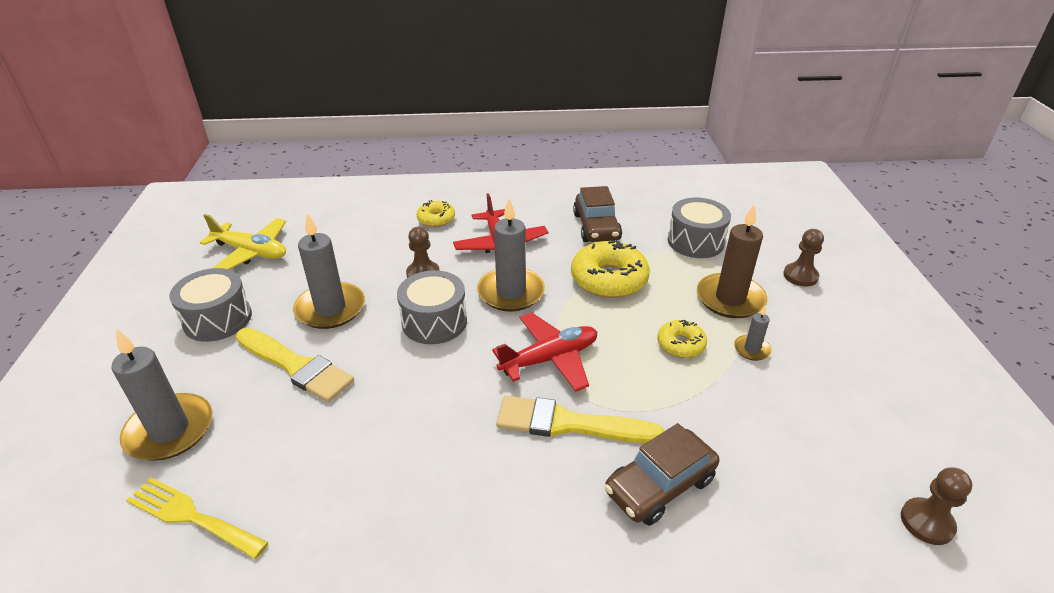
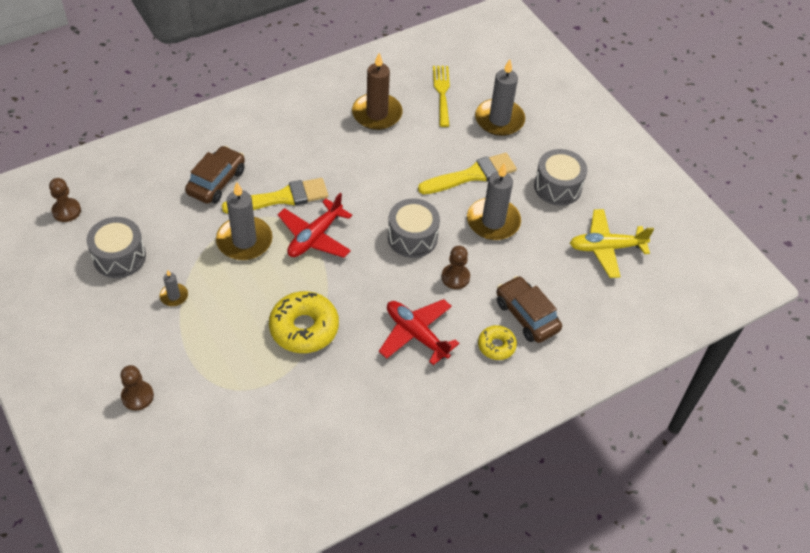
camera: 150 degrees right, 15 degrees up
yellow fork [126,477,268,559] -> yellow fork turned 90 degrees counterclockwise [433,66,450,127]
yellow brush [236,328,354,402] -> yellow brush turned 150 degrees clockwise [418,153,517,194]
grey candle [477,198,545,312] -> grey candle moved to [216,182,272,260]
brown car [573,186,622,242] -> brown car moved to [496,276,562,343]
yellow donut [657,320,707,358] -> none
grey drum [668,198,731,258] -> grey drum moved to [87,217,146,278]
brown candle [697,205,767,318] -> brown candle moved to [352,53,402,130]

